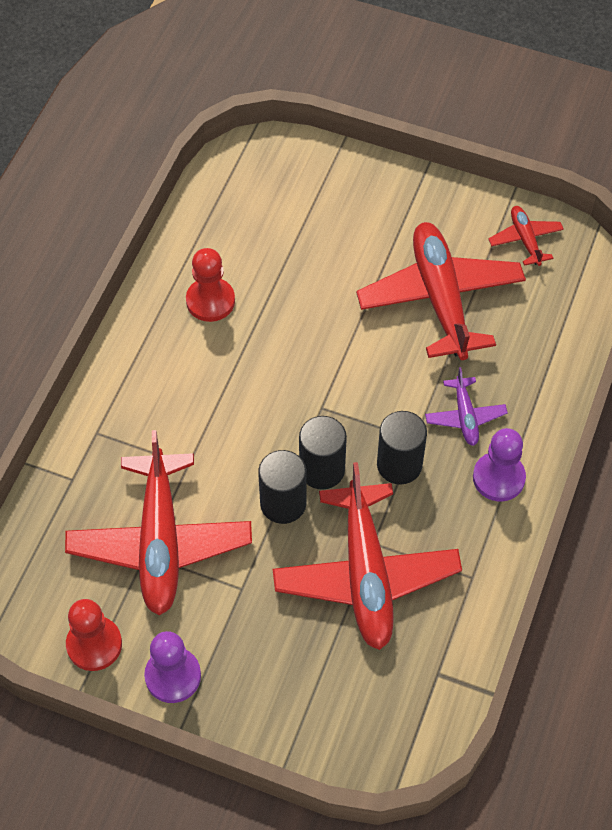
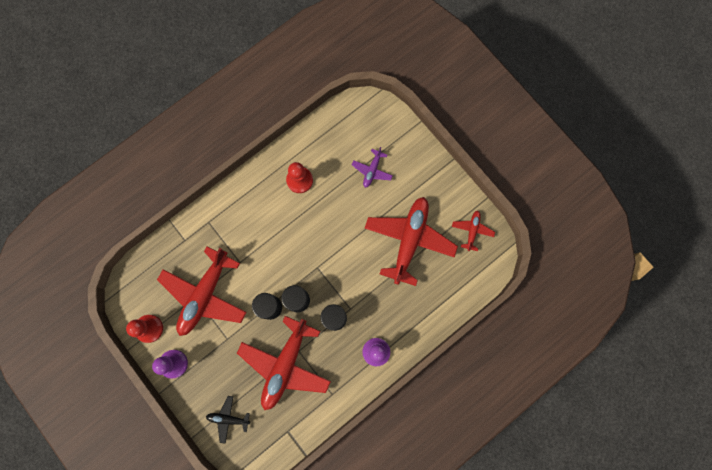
camera: 30 degrees right, 20 degrees up
purple plane [425,367,508,446] -> purple plane moved to [352,147,393,188]
none -> black plane [206,396,250,444]

